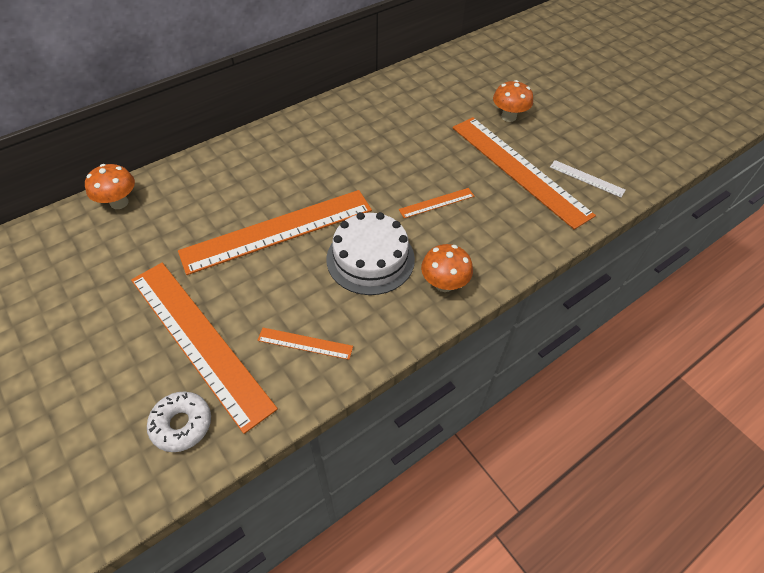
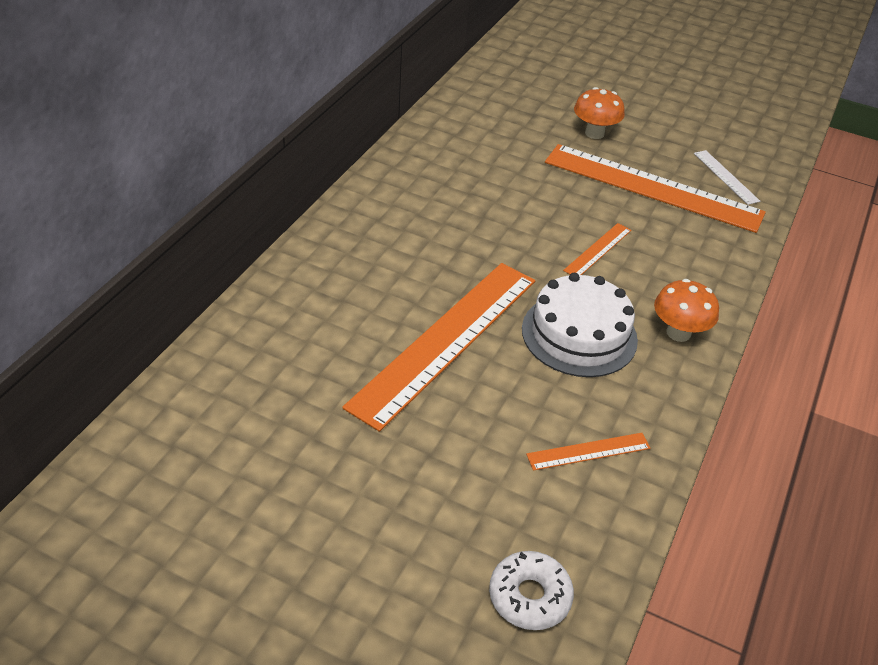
camera: 30 degrees left, 10 degrees down
orange mushroom [85,164,135,209] -> none
orange ruler [131,263,278,434] -> none
white ruler [550,160,626,197] -> white ruler turned 60 degrees clockwise [694,150,760,205]

